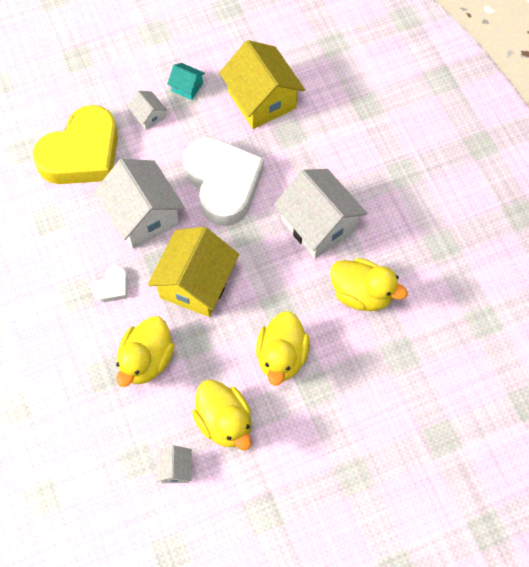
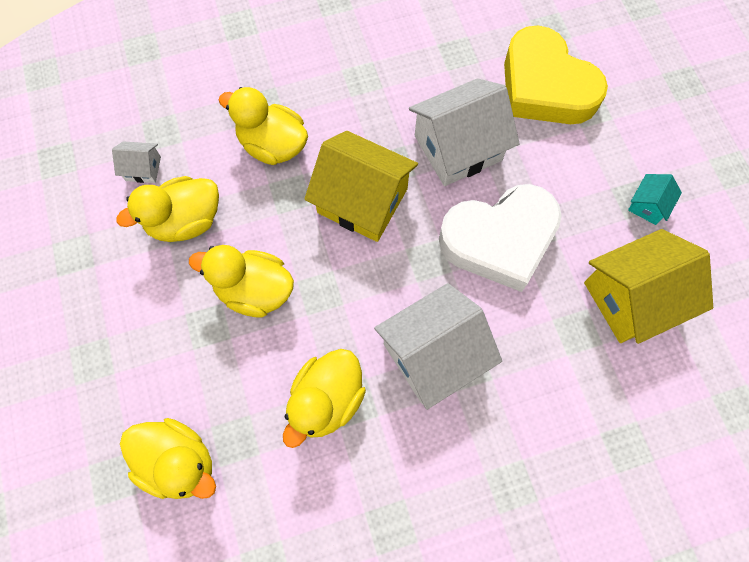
camera: 95 degrees right, 5 degrees up
white heart [92,266,128,302] -> none
white house [127,91,167,130] -> none
none -> yellow duck [120,418,216,499]

